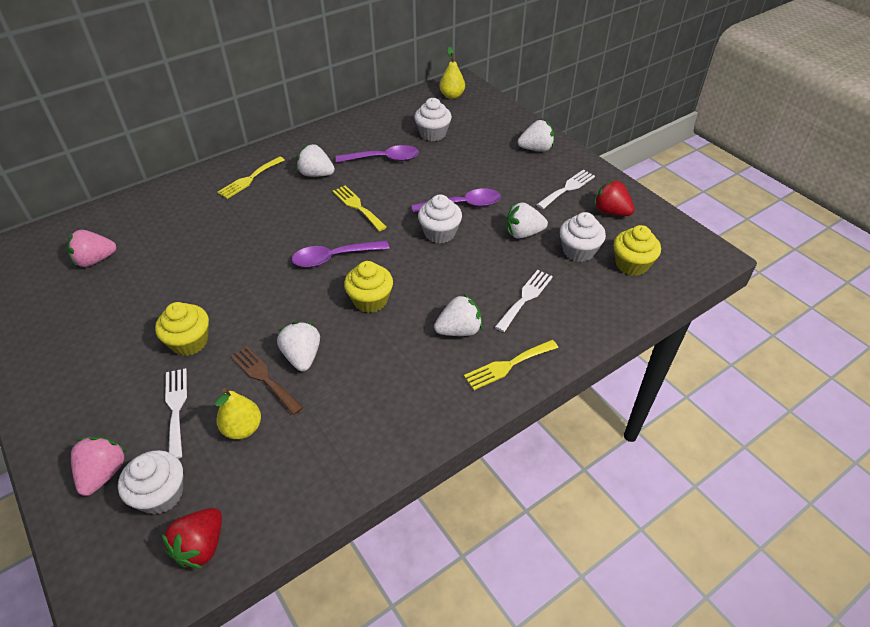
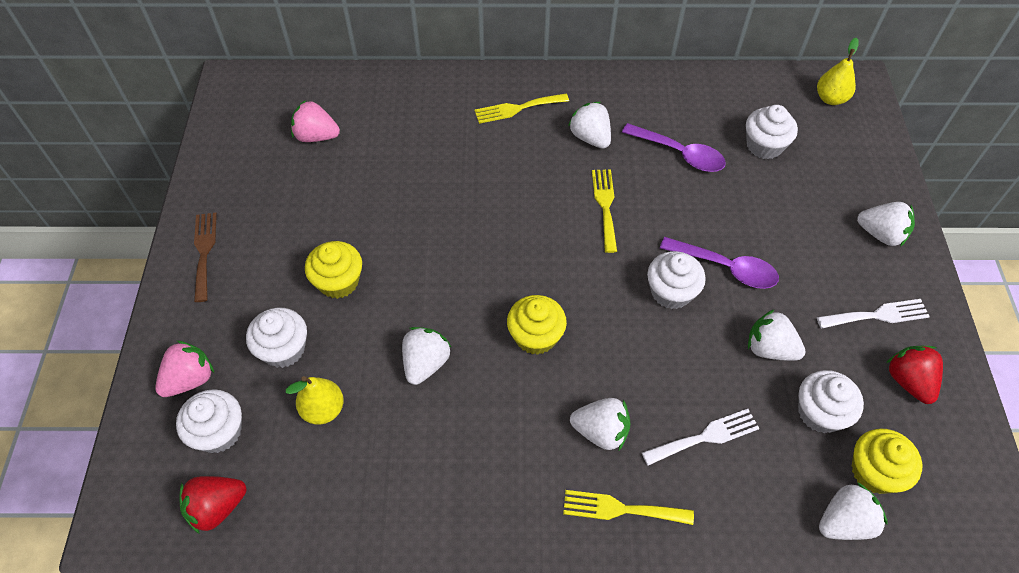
camera: 35 degrees right, 10 degrees up
white fork [165,368,187,459] -> white cupcake [246,308,307,368]
brown fork [231,346,303,415] -> brown fork moved to [194,213,217,302]
purple spoon [292,240,389,267] -> none
none -> white strawberry [819,482,888,540]

